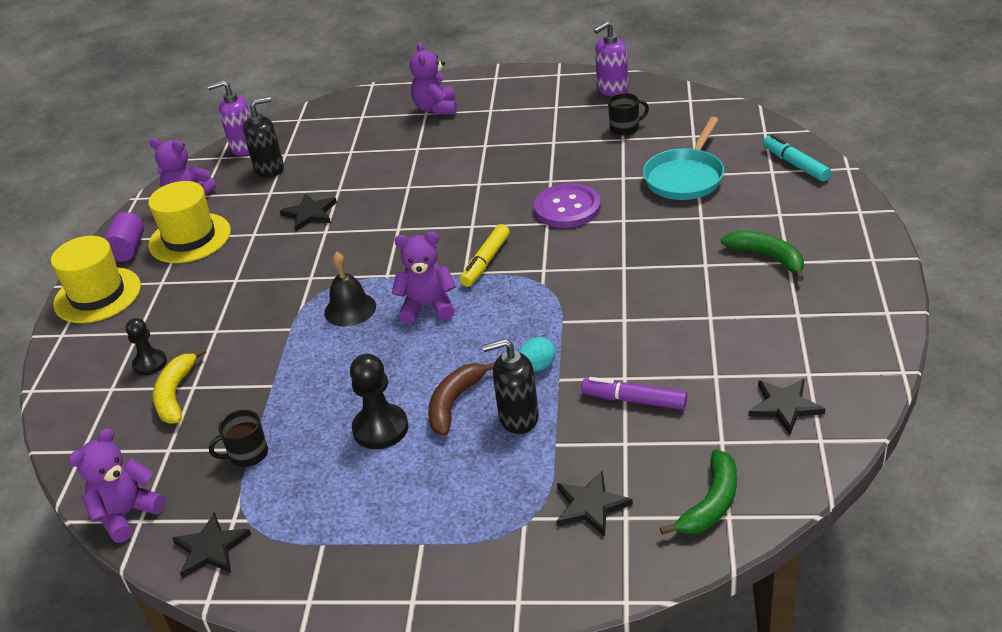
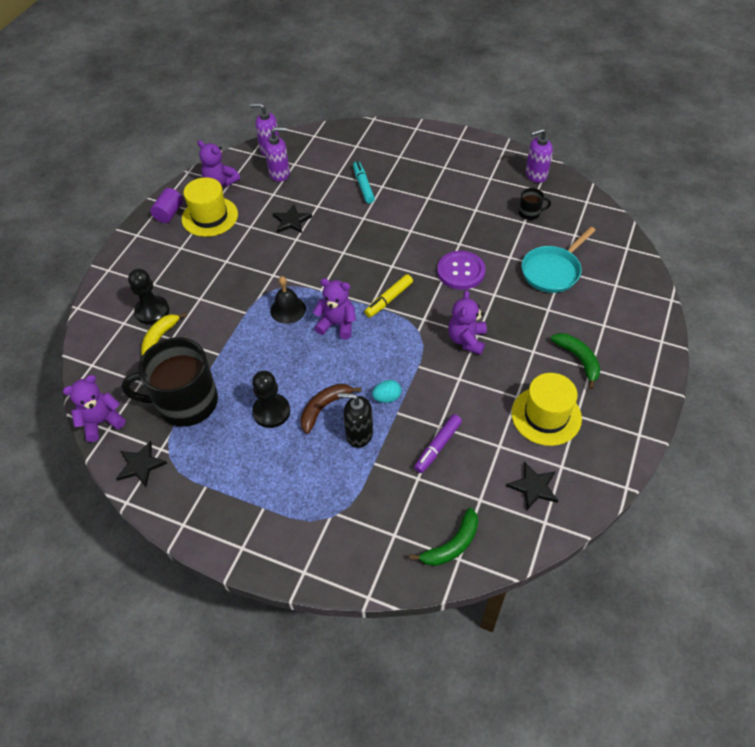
camera: 15 degrees right, 15 degrees up
yellow hat [51,236,141,323] -> yellow hat moved to [511,373,582,446]
black pawn [126,318,167,375] -> black pawn [128,269,169,325], size x1.52
black mug [209,410,268,467] -> black mug [122,337,218,427], size x2.37
black soap dispenser [243,97,284,178] -> purple soap dispenser [265,127,290,182]
purple teddy bear [410,42,457,115] -> purple teddy bear moved to [448,290,487,355]
black star [557,471,633,537] -> none
purple marker [581,377,687,410] -> purple marker turned 90 degrees counterclockwise [414,414,462,473]
turquoise marker [763,134,831,182] -> turquoise marker moved to [353,161,375,203]

